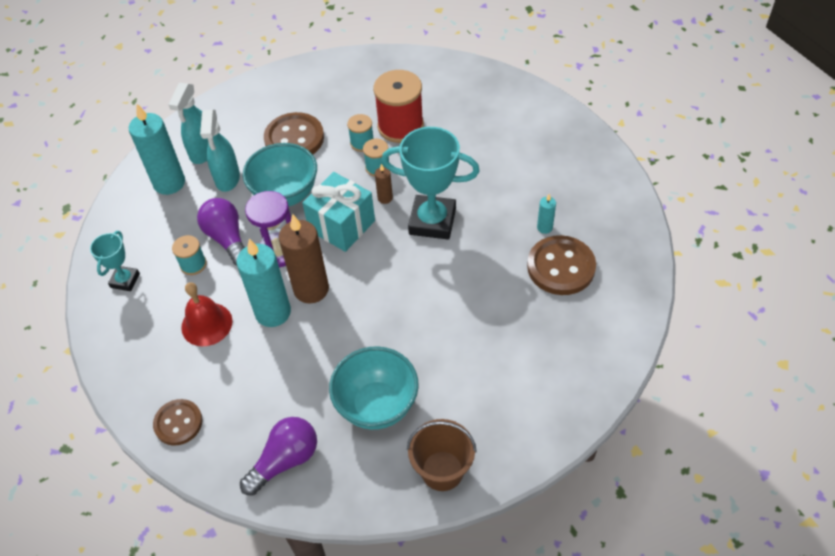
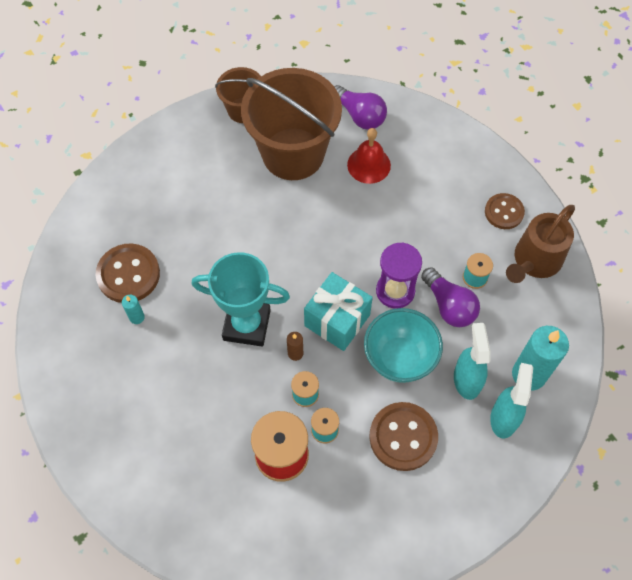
camera: 175 degrees right, 10 degrees up
turquoise trophy [90,231,140,291] -> brown watering can [506,205,575,283]
brown button [153,399,203,446] -> brown button moved to [485,193,525,229]
red bell [181,282,232,346] -> red bell moved to [347,128,391,184]
turquoise candle [236,239,291,327] -> none
purple light bulb [240,417,317,496] -> purple light bulb turned 90 degrees counterclockwise [334,85,387,130]
brown candle [279,214,329,304] -> none
turquoise bowl [329,346,419,430] -> brown bucket [241,68,342,180]

